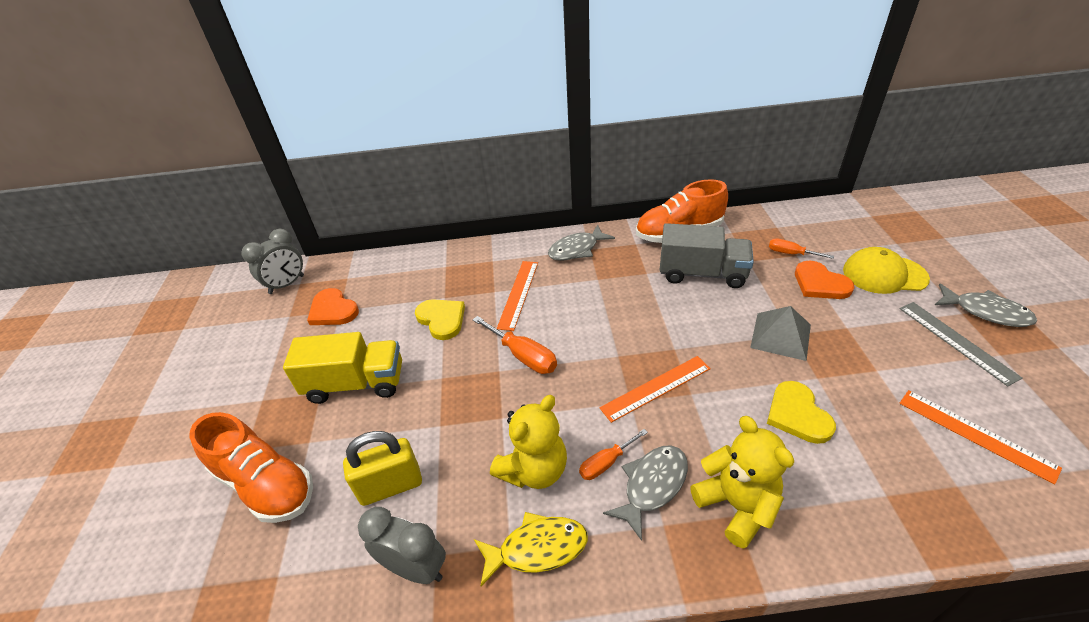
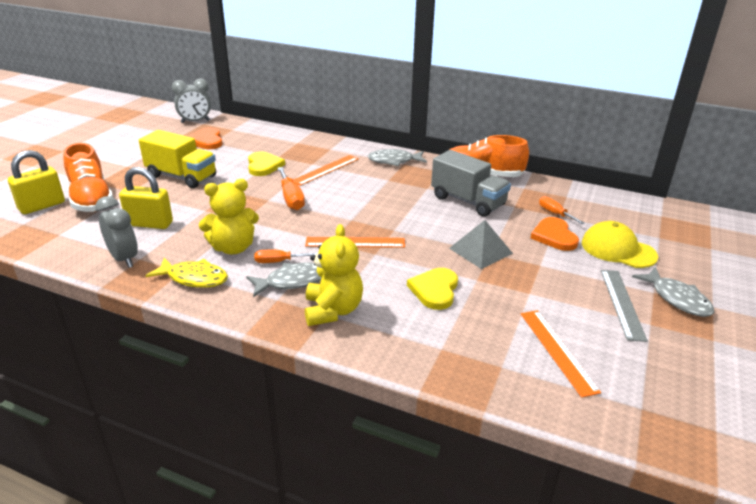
camera: 25 degrees right, 10 degrees down
none -> yellow padlock [8,150,65,214]

